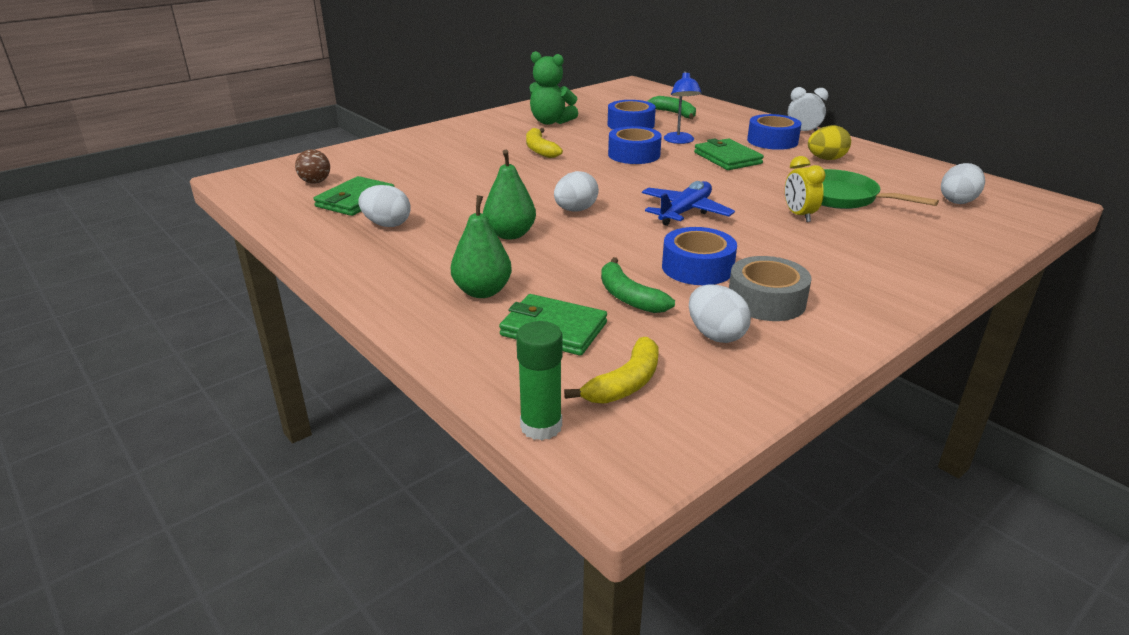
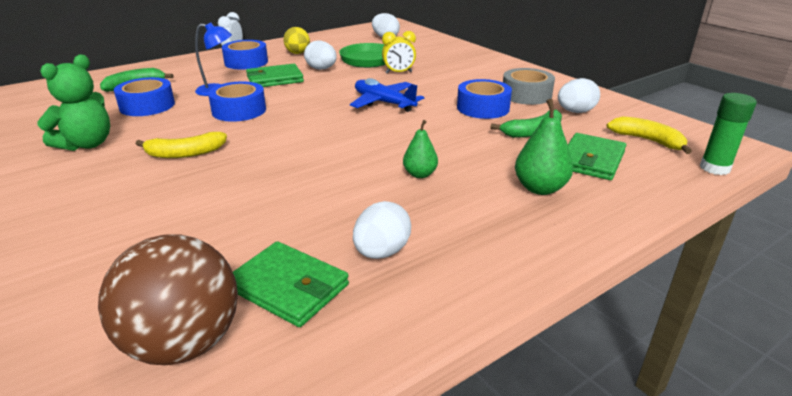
camera: 85 degrees left, 0 degrees up
brown ball [295,149,330,184] -> brown ball [98,235,238,365], size x2.01
green pear [483,150,536,240] -> green pear [403,120,438,178], size x0.66
white egg [554,171,599,212] -> white egg moved to [304,40,337,70]

